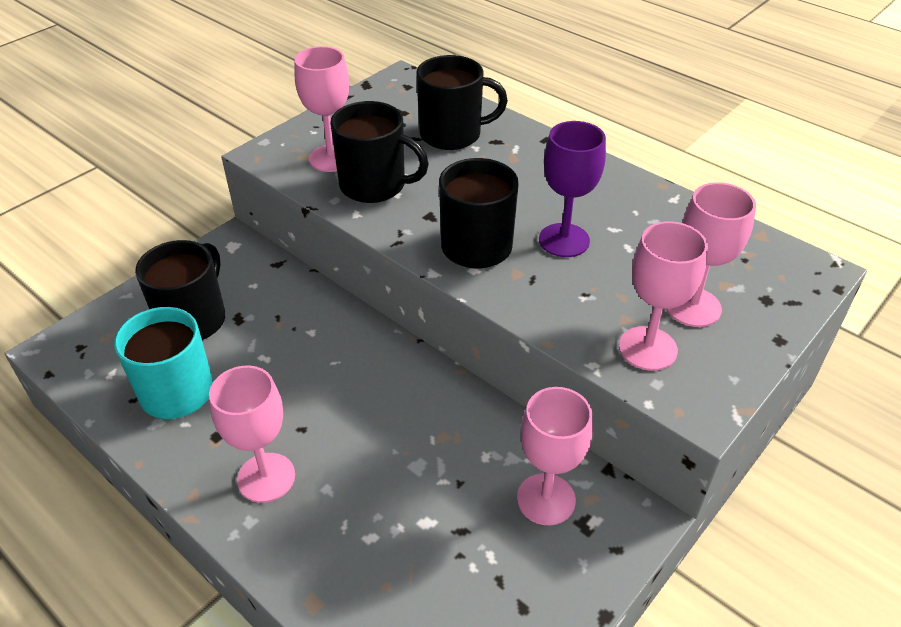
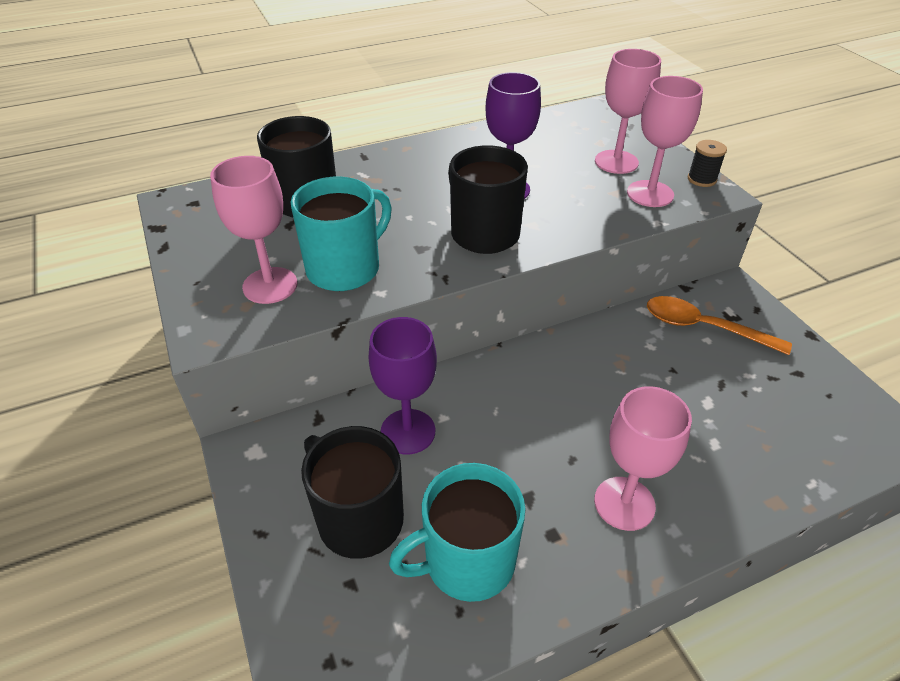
camera: 65 degrees left, 0 degrees up
black mug [330,101,429,203] -> turquoise mug [291,177,392,291]
pink goblet [517,387,593,525] -> orange spoon [647,296,792,355]
none -> purple goblet [369,317,437,454]
none -> black spool [688,140,727,187]

